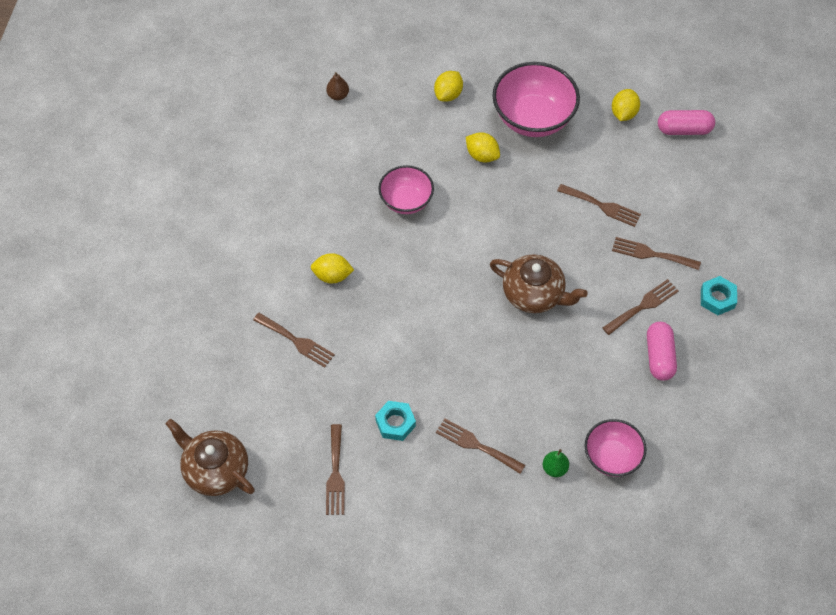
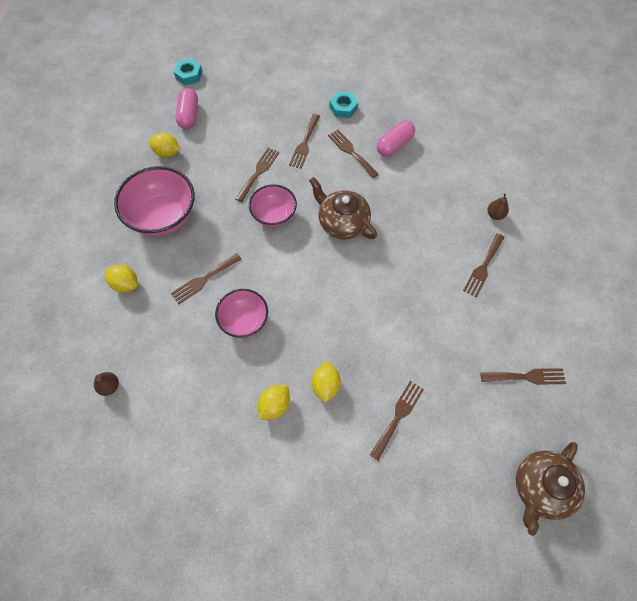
camera: 90 degrees left, 5 degrees up
turquoise nut [375,401,416,441] -> turquoise nut moved to [174,58,202,86]
yellow lemon [466,132,500,163] -> yellow lemon moved to [258,385,290,420]
brown teapot [490,254,588,313] -> brown teapot turned 75 degrees counterclockwise [309,177,377,239]
green pear [543,449,569,477] -> brown pear [487,194,509,220]
pink bowl [585,419,647,477] -> pink bowl moved to [249,184,297,227]
pink capsule [647,322,677,381] -> pink capsule turned 45 degrees counterclockwise [377,120,415,157]
none -> brown fork [171,253,241,304]

